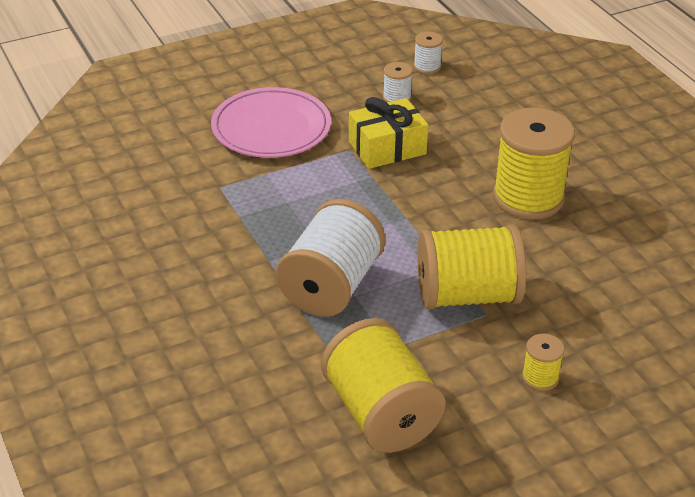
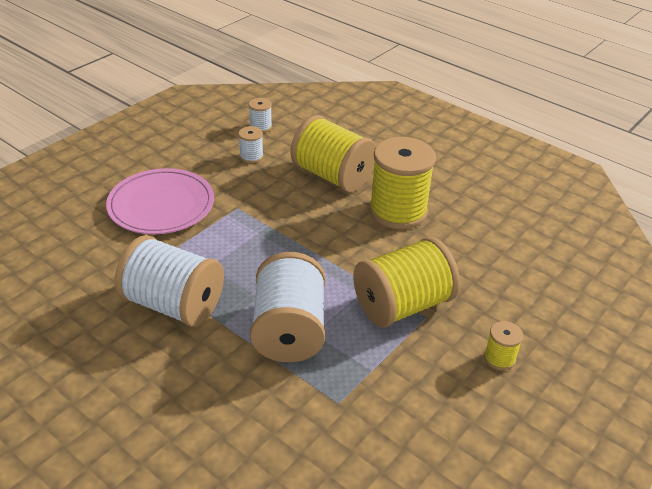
camera: 25 degrees left, 0 degrees up
yellow spool [321,318,446,453] -> yellow spool moved to [290,115,376,192]
yellow gift [349,97,428,169] -> none
none -> white spool [115,235,224,327]

